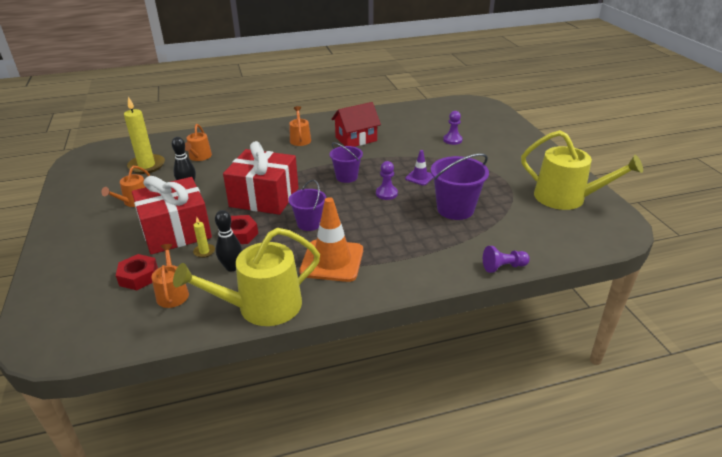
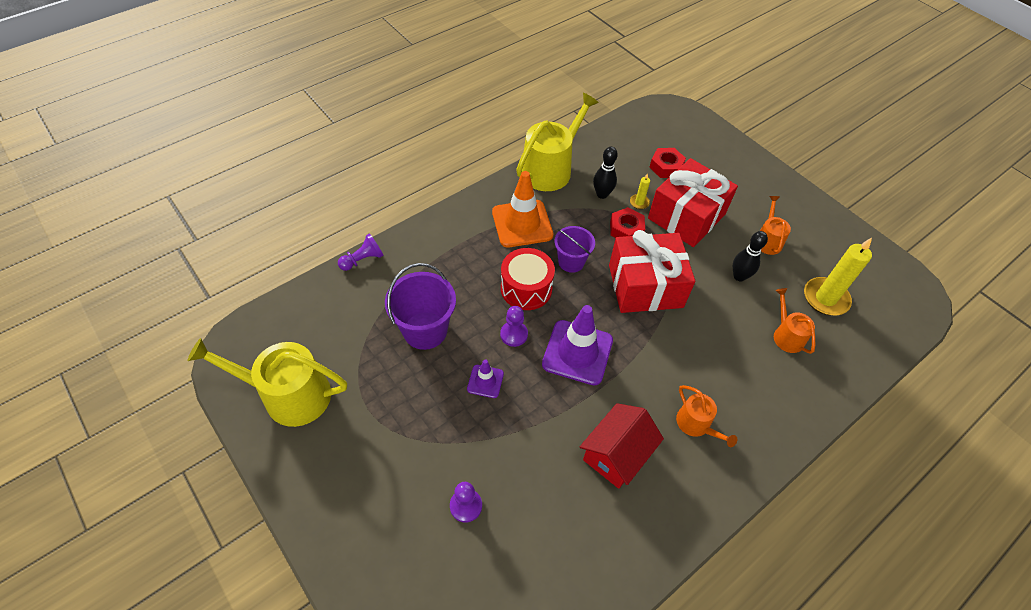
camera: 155 degrees right, 20 degrees up
orange watering can [151,244,189,308] -> none
purple bucket [330,142,363,183] -> purple traffic cone [542,305,613,385]
none -> red drum [501,248,555,310]

